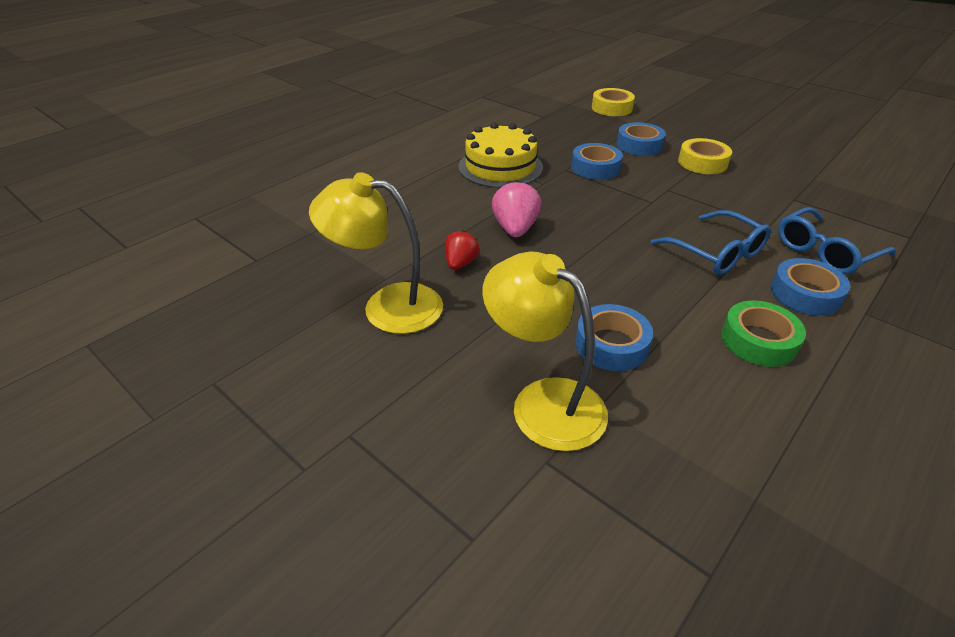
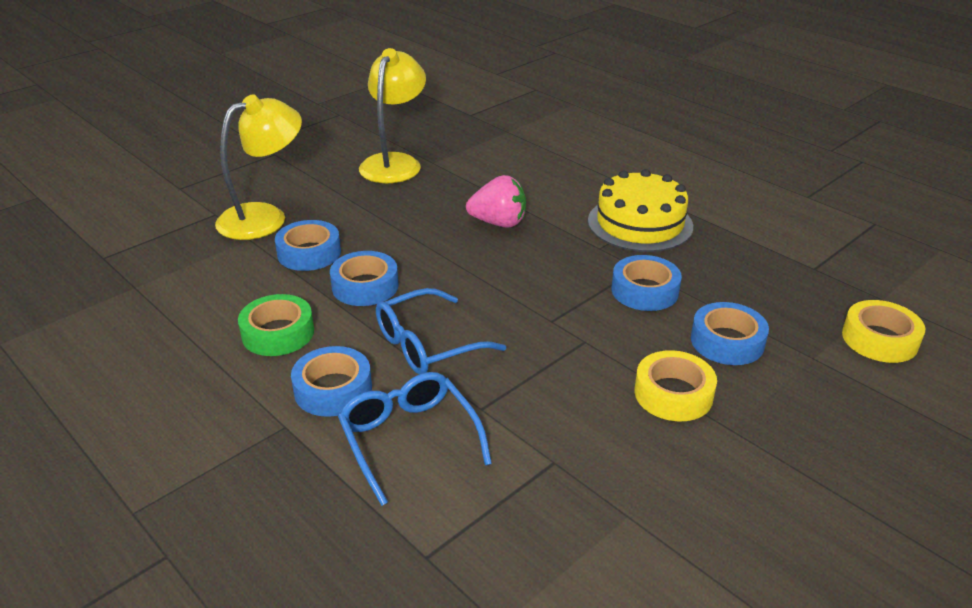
camera: 95 degrees right, 5 degrees down
red strawberry [445,230,479,270] -> none
none -> blue tape [330,251,399,306]

